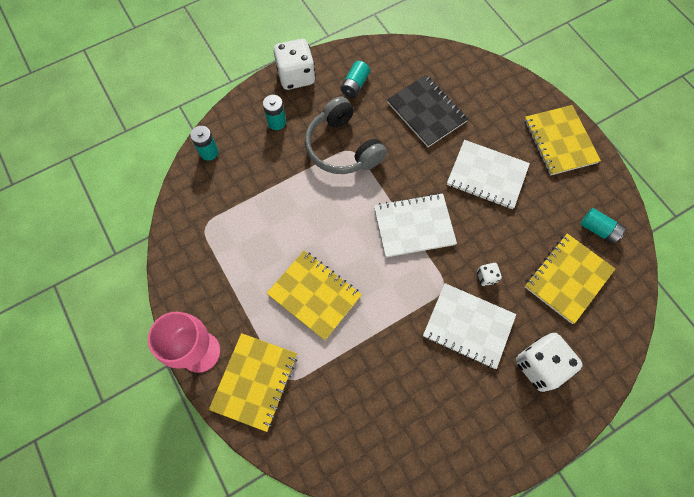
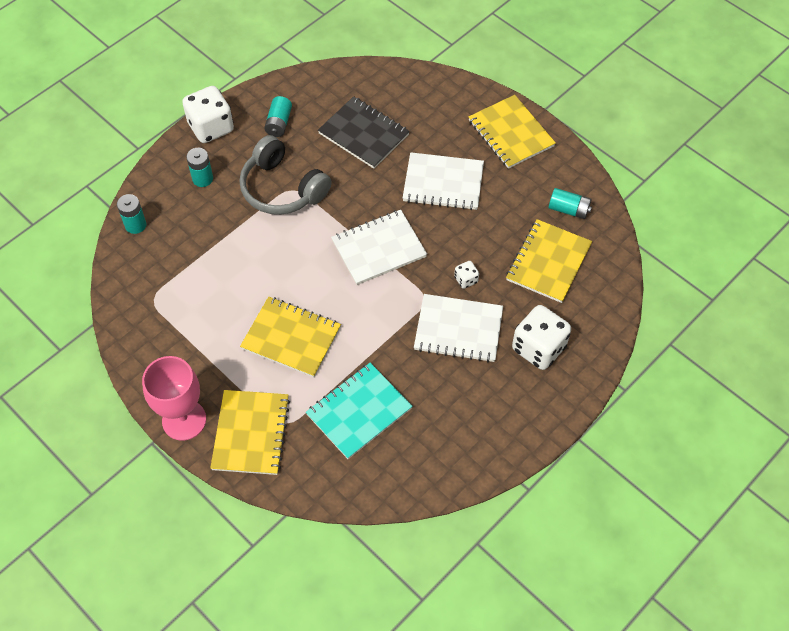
camera: 15 degrees left, 10 degrees down
none -> turquoise notebook [306,363,413,459]

